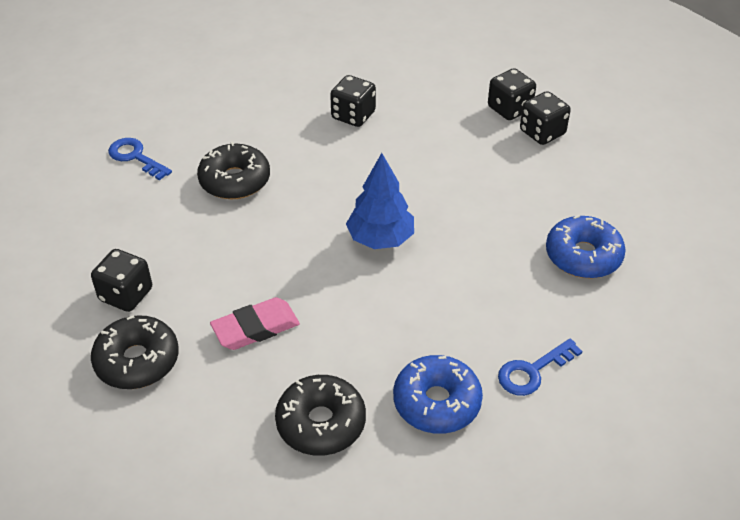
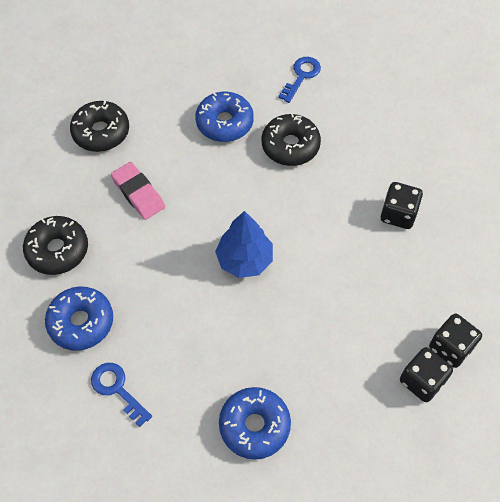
camera: 80 degrees right, 15 degrees up
black dice [91,249,152,312] -> none
none -> blue donut [195,92,254,142]

